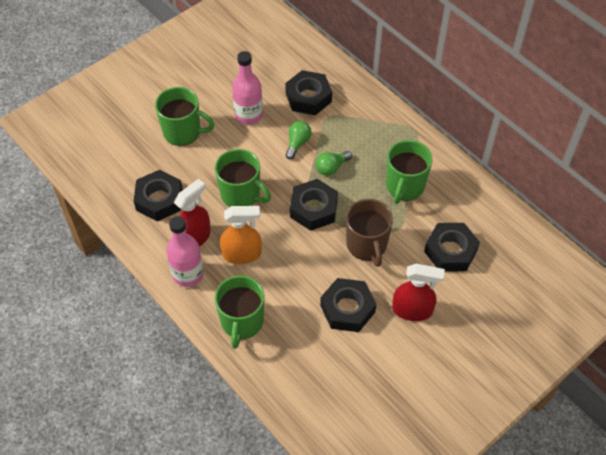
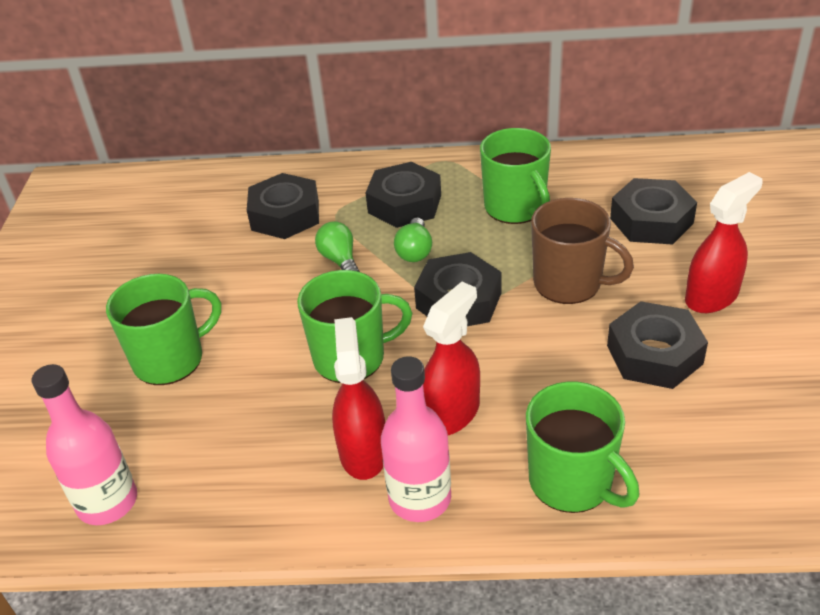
camera: 45 degrees left, 15 degrees down
black nut [134,170,183,221] -> black nut moved to [366,162,441,228]
orange spray bottle [220,206,262,264] -> red spray bottle [423,282,480,435]
pink bottle [232,51,263,125] -> pink bottle moved to [32,364,137,525]

